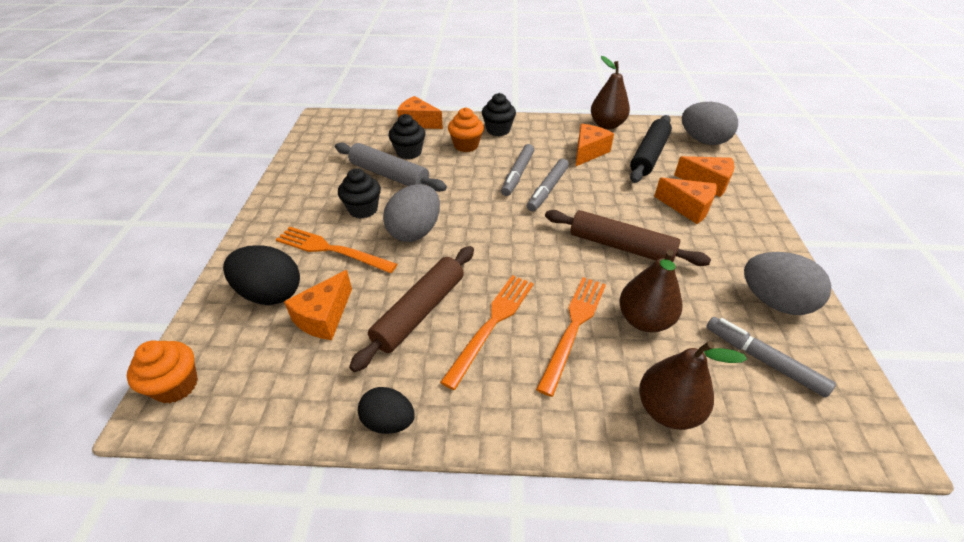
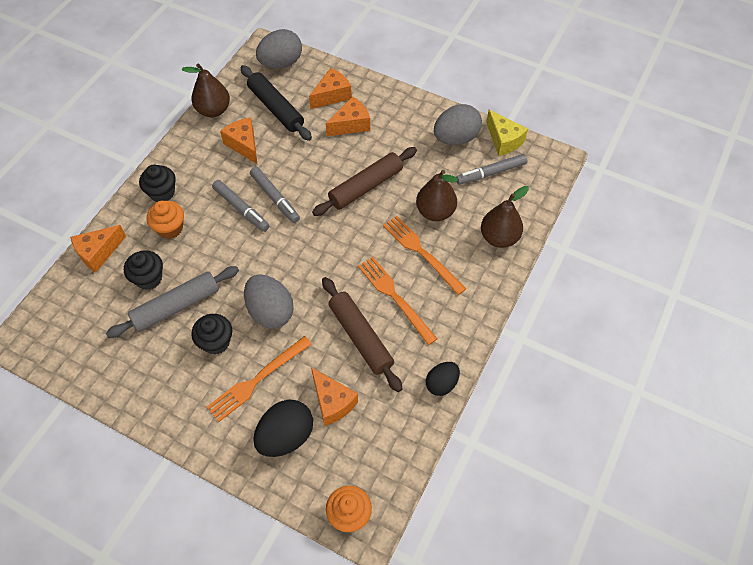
camera: 65 degrees left, 15 degrees up
none -> yellow cheese [486,110,528,156]

